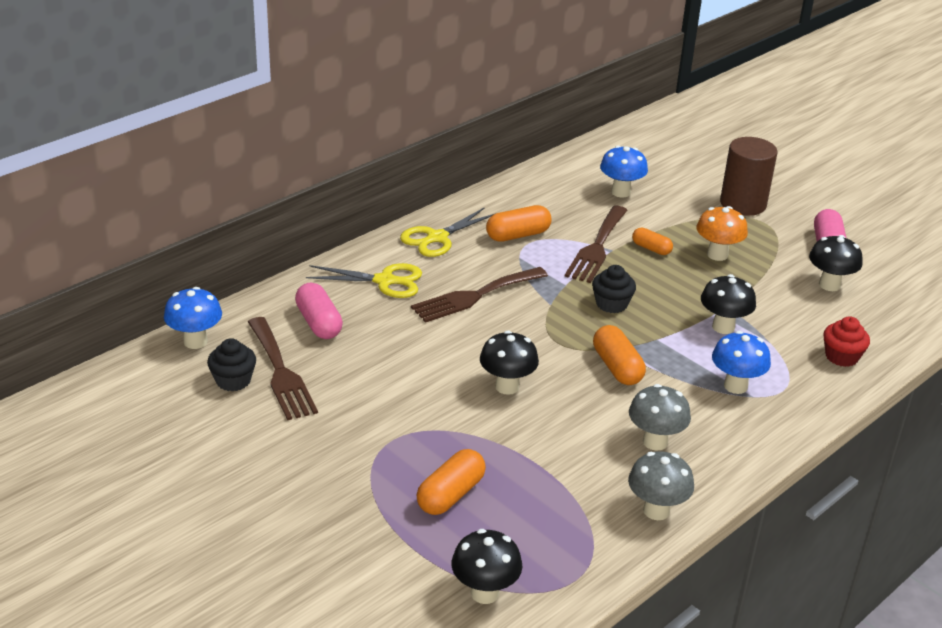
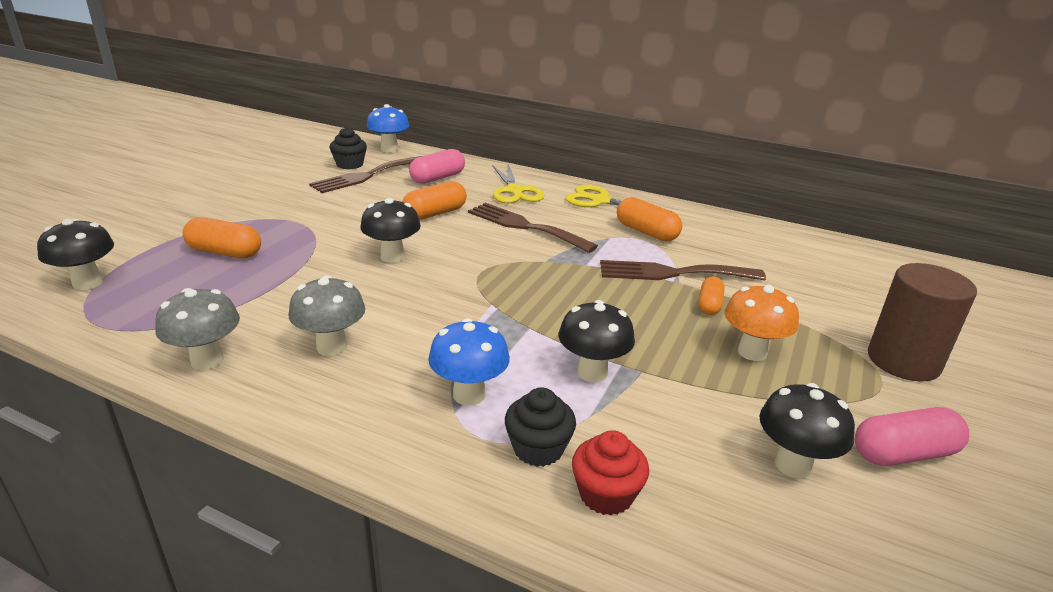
camera: 70 degrees right, 5 degrees down
black cupcake [592,265,636,313] -> black cupcake moved to [505,387,576,467]
orange capsule [593,325,646,385] -> orange capsule moved to [402,181,467,220]
blue mushroom [600,146,648,198] -> none

